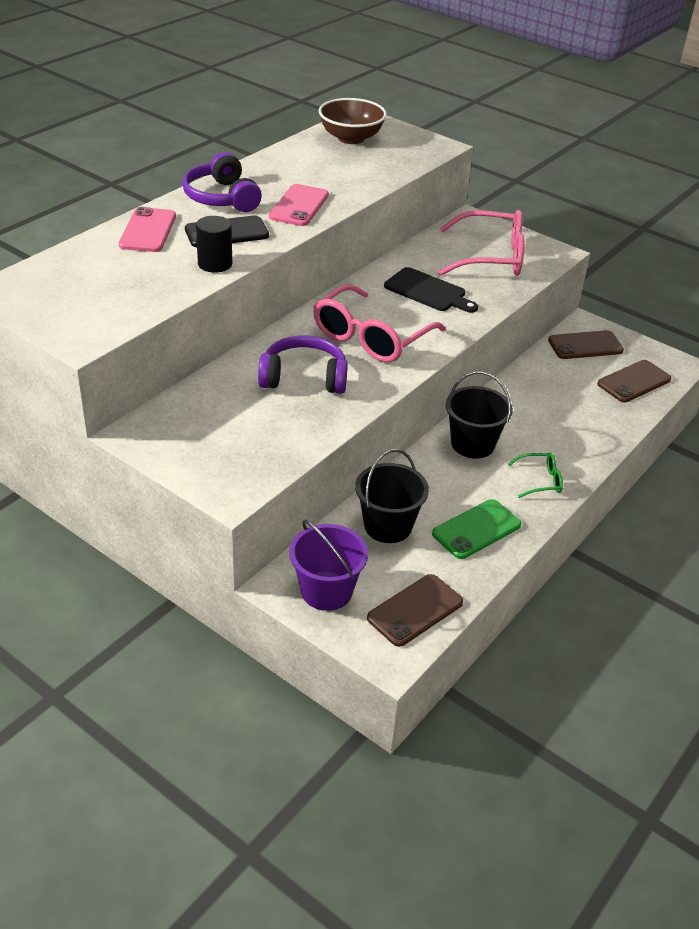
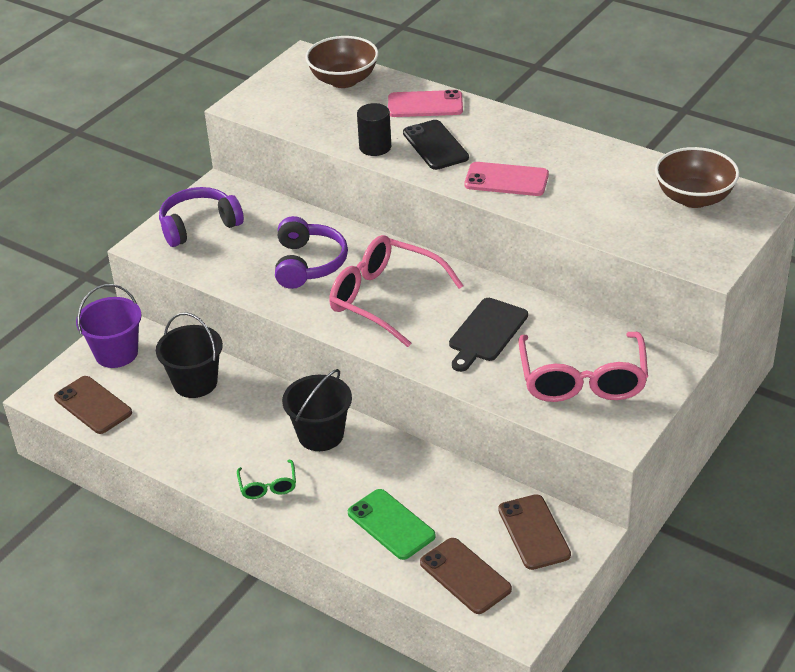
camera: 90 degrees right, 0 degrees up
purple headphones [182,152,262,212] -> purple headphones moved to [159,187,244,247]
green phone [432,499,521,559] -> green phone moved to [348,489,436,560]
none -> brown bowl [305,36,379,88]

